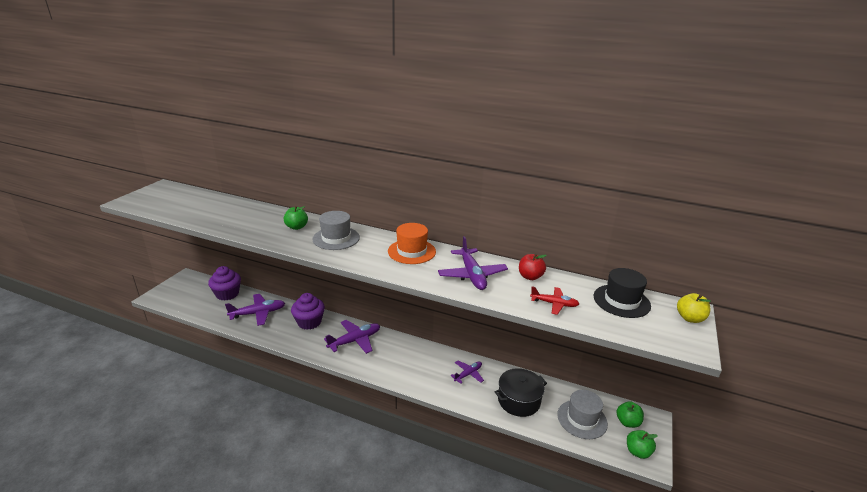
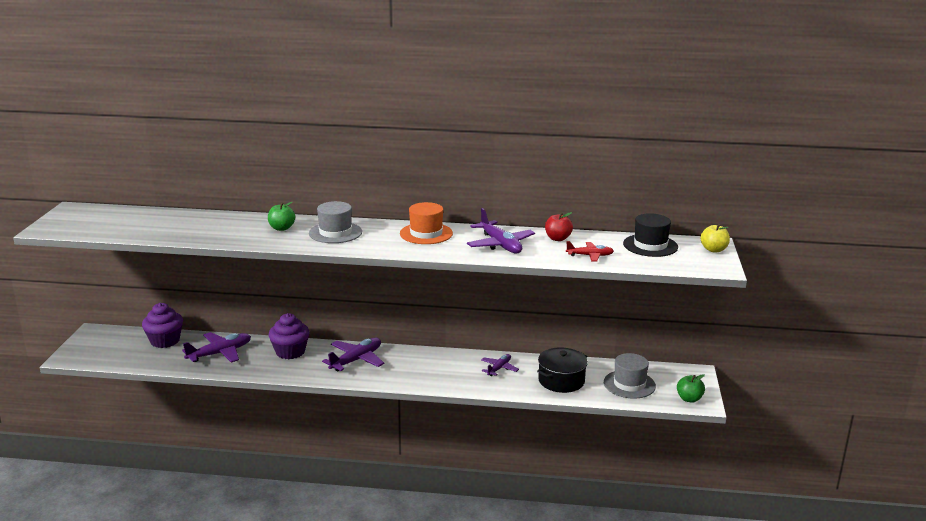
camera: 15 degrees left, 5 degrees down
green apple [617,401,644,428] -> none

